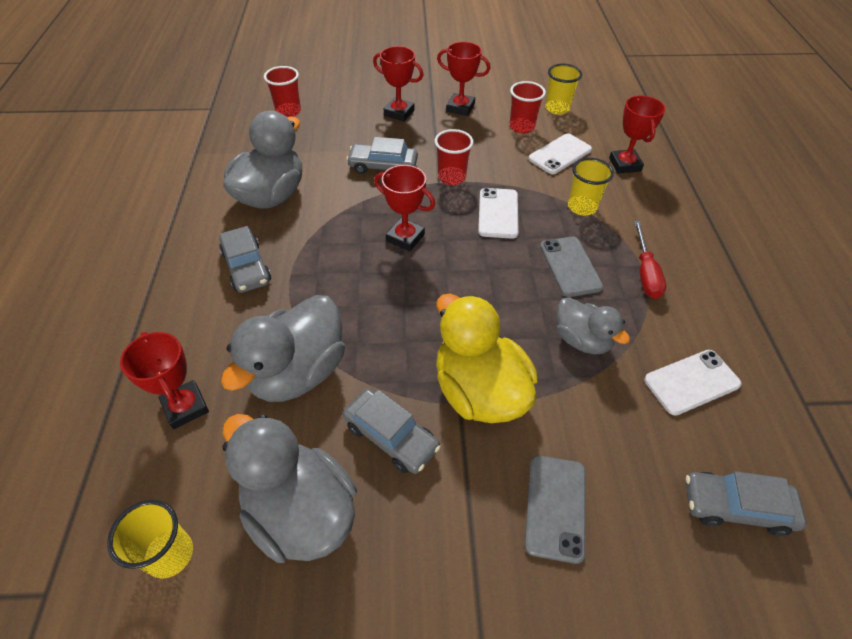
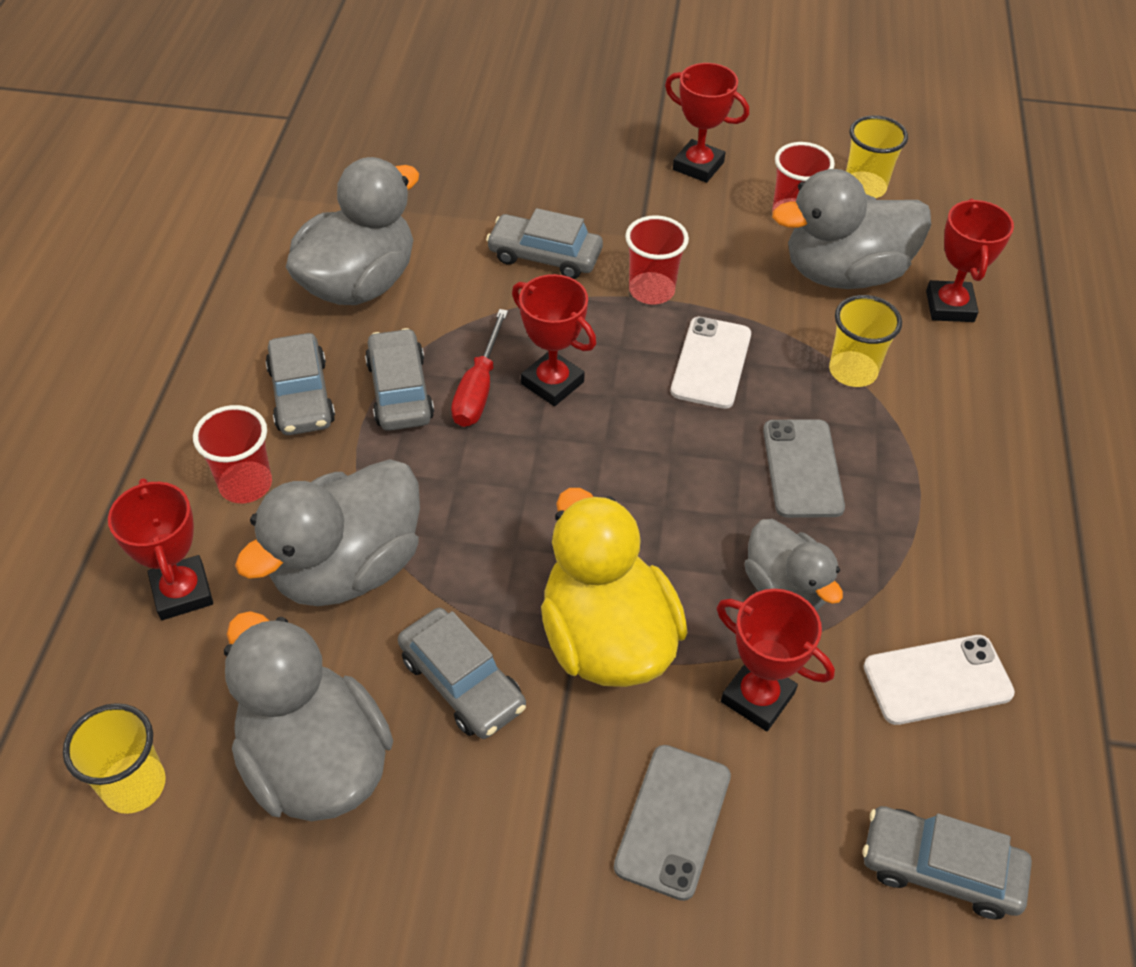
camera: 10 degrees right, 0 degrees up
red cup [264,66,301,117] -> red cup moved to [193,405,272,503]
red trophy [373,46,423,122] -> red trophy moved to [717,589,835,731]
white phone [529,134,592,174] -> grey duck [772,169,931,289]
red screwdriver [634,221,666,299] -> red screwdriver moved to [451,309,508,427]
none -> grey car [365,328,434,431]

